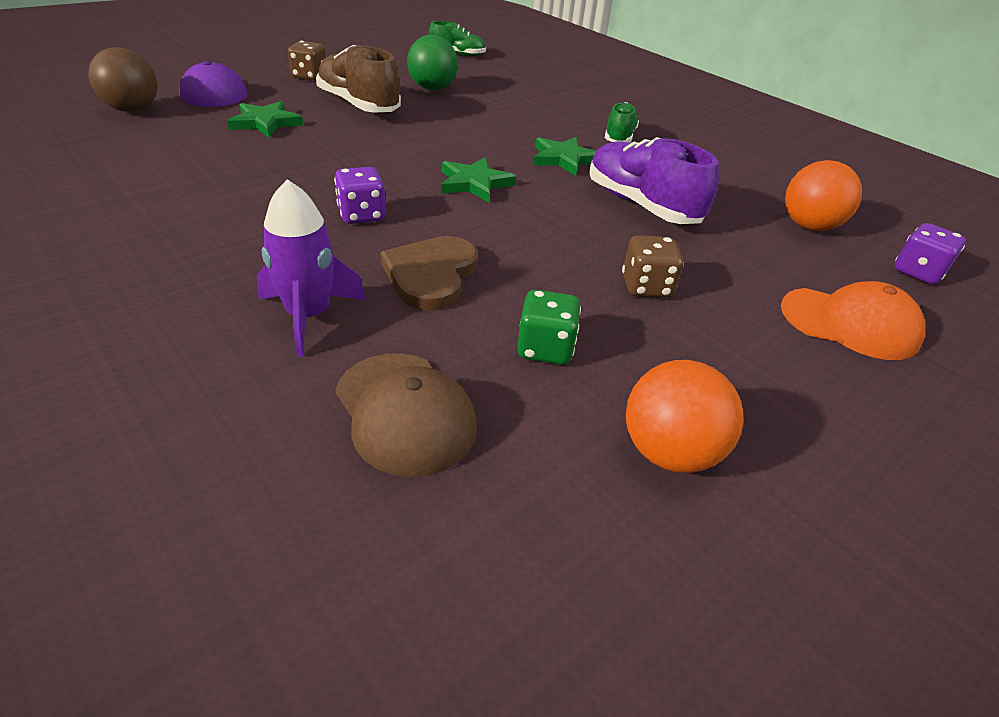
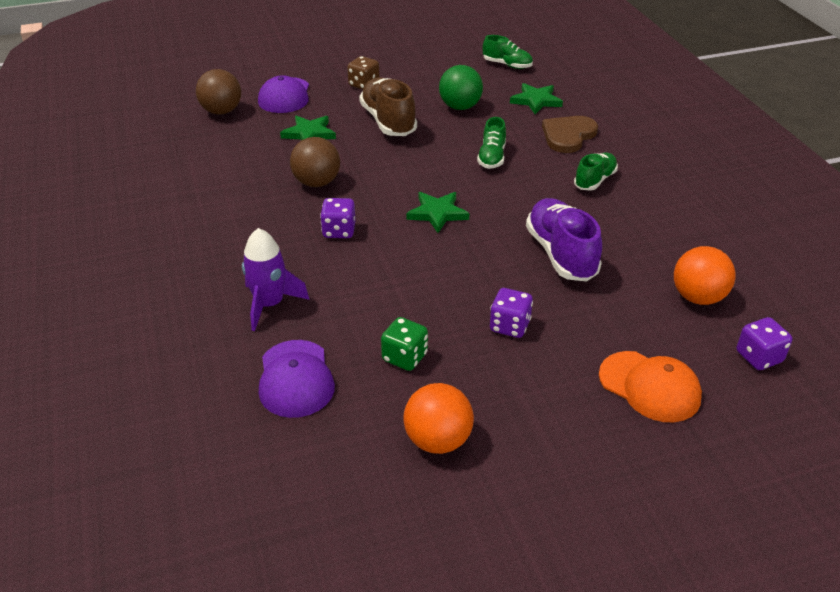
camera: 25 degrees right, 0 degrees up
brown cap [335,353,477,477] -> purple cap [259,340,335,418]
brown heart [380,236,478,310] -> brown heart moved to [542,116,598,153]
green star [533,137,596,176] -> green star moved to [510,83,563,114]
brown dice [622,235,684,298] -> purple dice [490,288,533,338]
none -> brown ball [290,137,340,187]
none -> green shoe [477,117,506,169]

